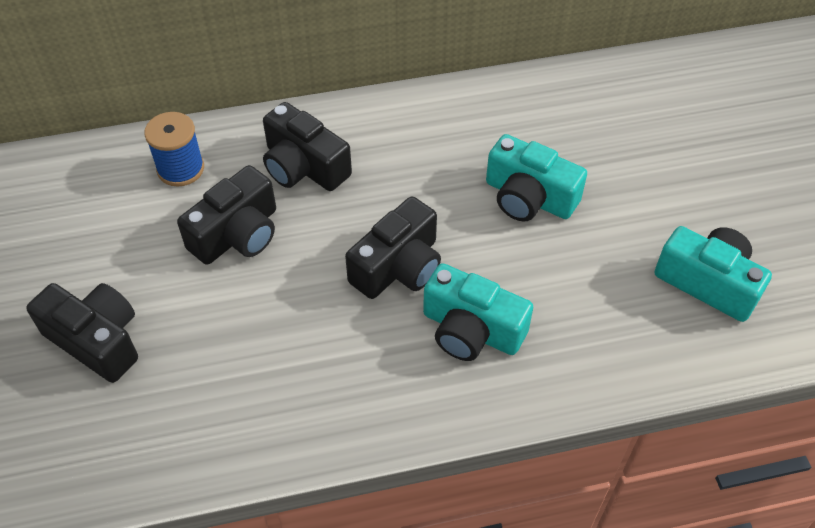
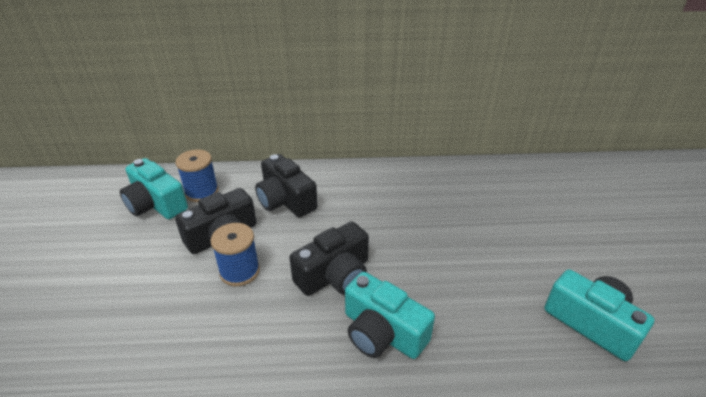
camera: 10 degrees right, 15 degrees down
black camera [26,283,138,383] -> none
turquoise camera [486,134,587,221] -> turquoise camera moved to [120,158,188,219]
none -> blue spool [211,223,260,286]

